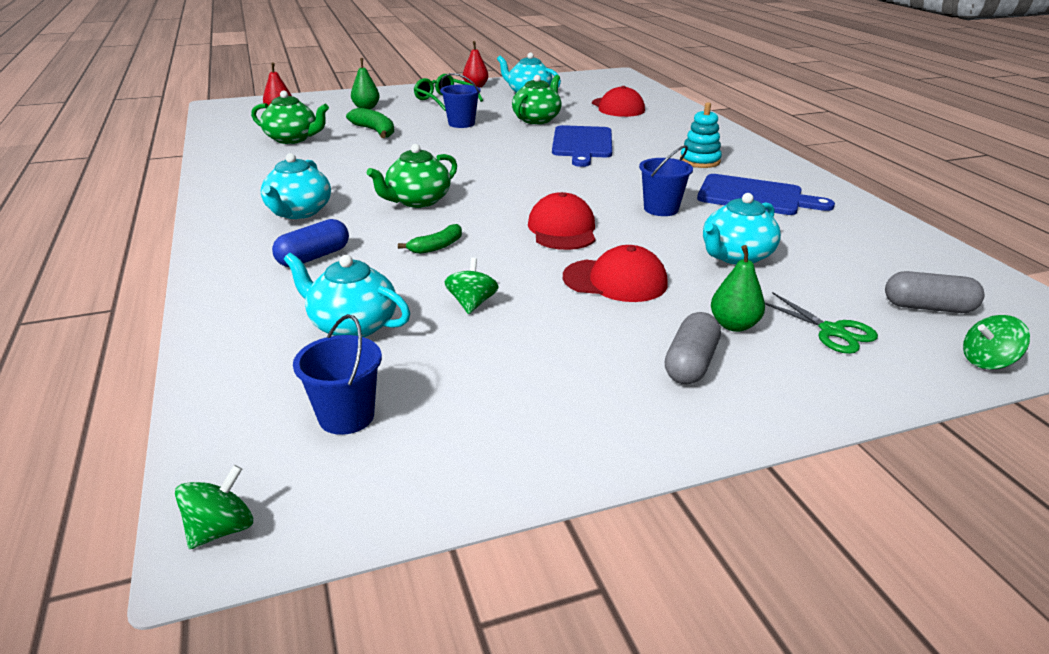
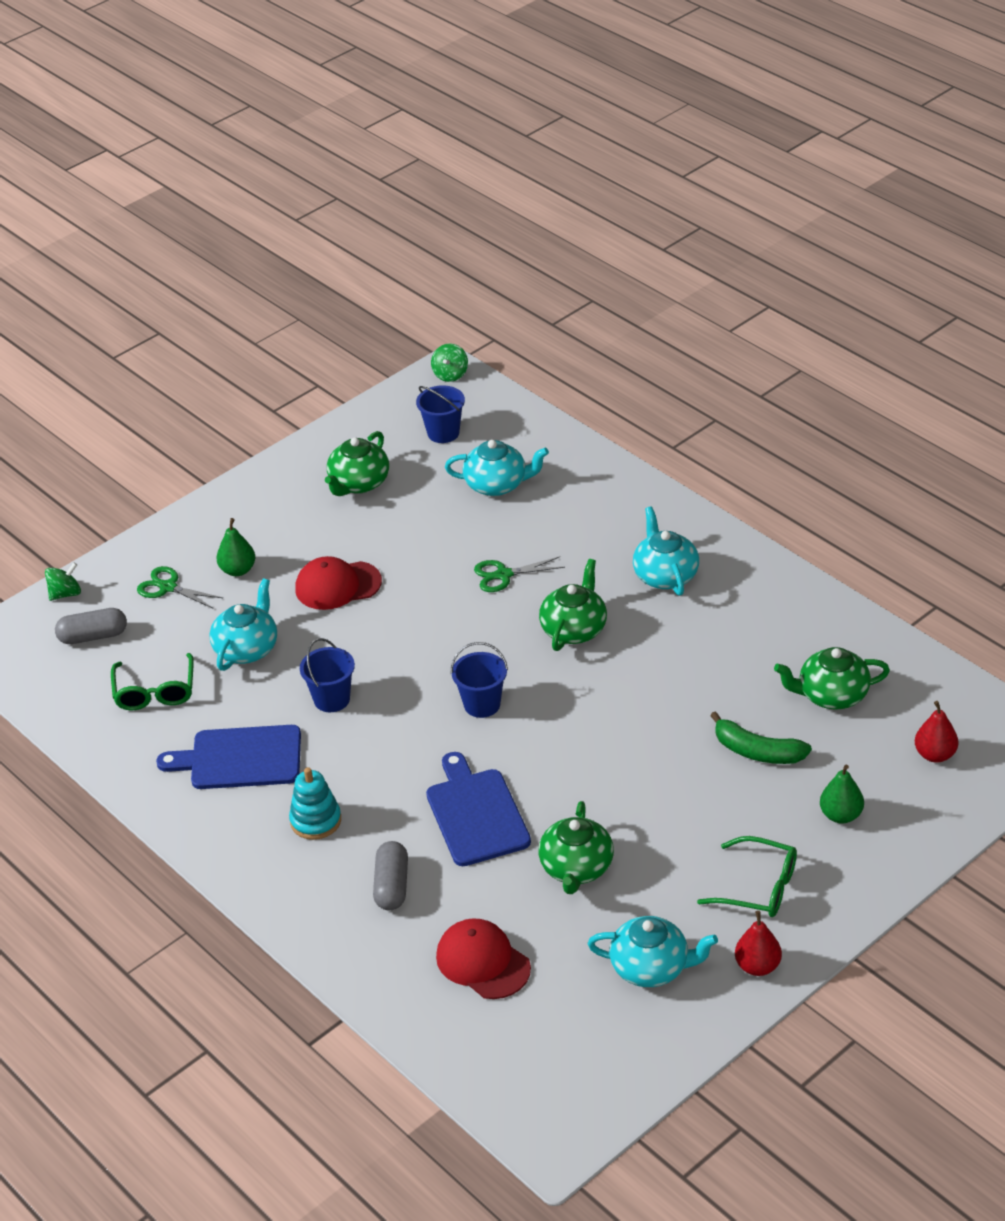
camera: 160 degrees right, 10 degrees up
blue capsule [272,219,349,267] -> none
green banana [398,224,462,254] -> green scissors [474,556,565,592]
blue bucket [440,73,481,128] -> blue bucket moved to [451,642,508,718]
green spinning top [444,258,499,314] -> none
red cap [528,192,595,250] -> none
grey capsule [665,312,721,385] -> grey capsule moved to [373,841,408,911]
none -> green glasses [111,653,194,710]
none -> green teapot [325,431,389,496]

